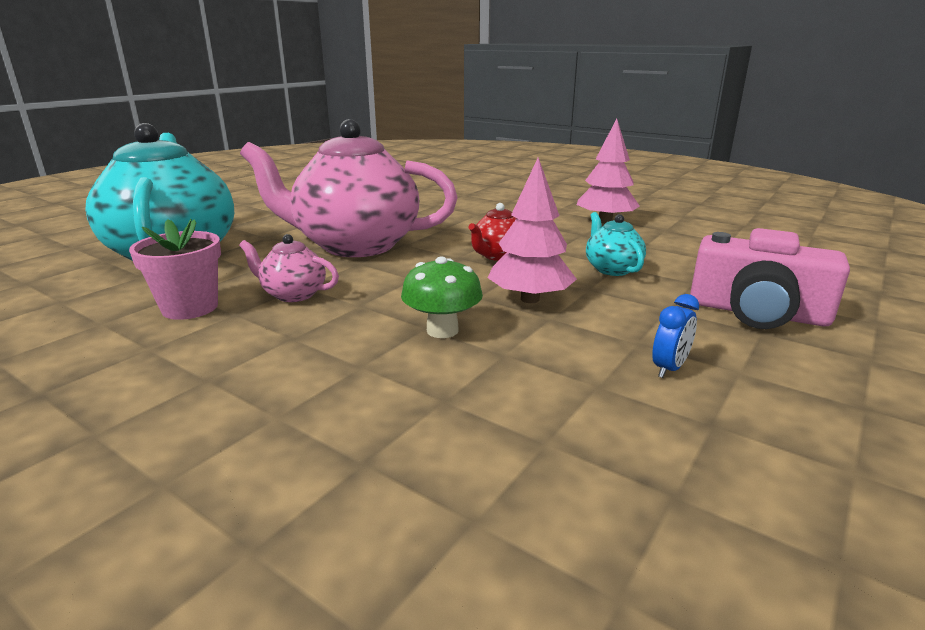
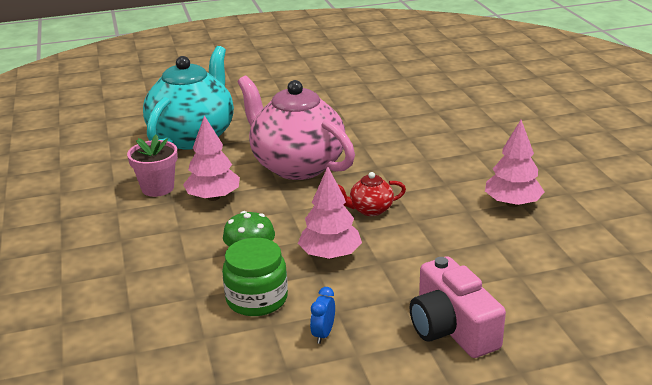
camera: 40 degrees right, 5 degrees up
pink teapot [239,234,339,302] -> pink tree [183,115,240,201]
turquoise teapot [586,212,646,276] -> none
blue clock [652,294,699,378] -> blue clock turned 120 degrees clockwise [310,287,335,344]
none -> green jar [222,238,288,316]

